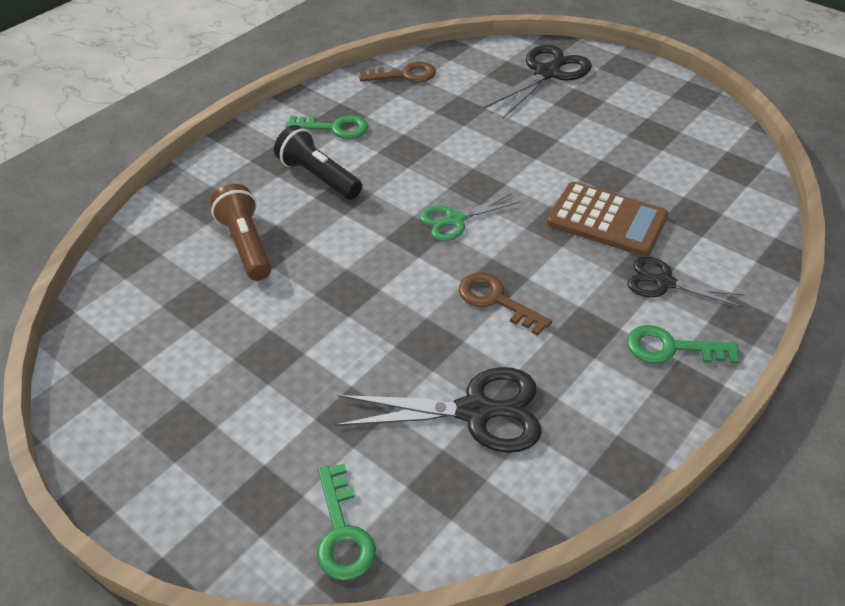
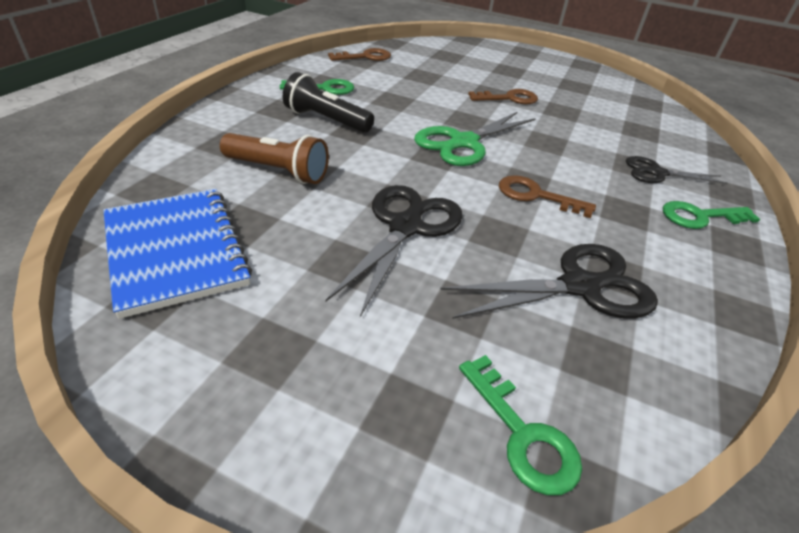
camera: 20 degrees left, 5 degrees down
brown flashlight [210,184,272,281] -> brown flashlight turned 150 degrees clockwise [220,133,329,184]
green scissors [420,193,520,241] -> green scissors [414,112,536,166], size x1.60
black scissors [483,45,592,118] -> black scissors moved to [325,185,463,317]
brown calculator [547,182,668,257] -> none
none -> blue notebook [103,189,252,319]
none -> brown key [468,89,538,104]

